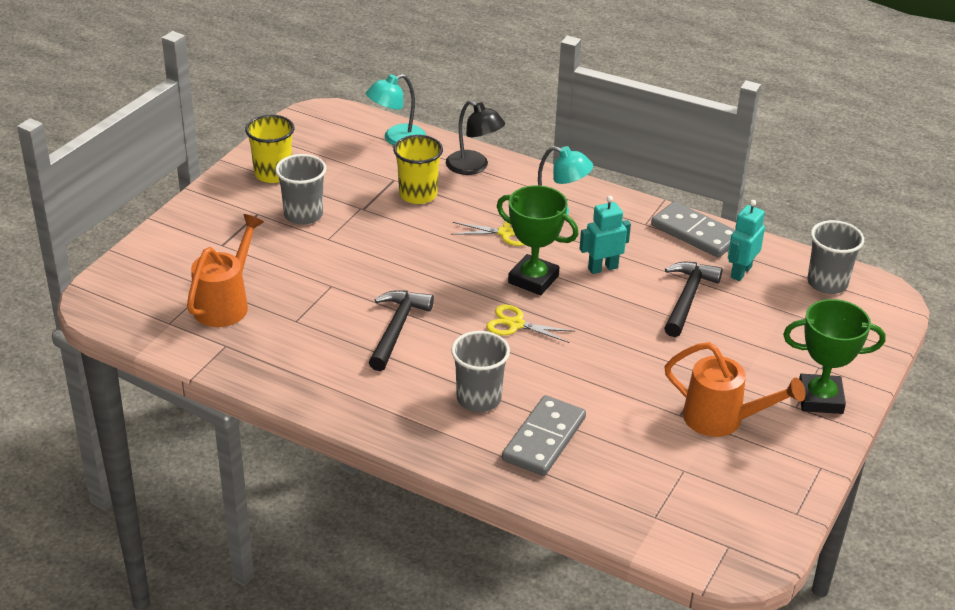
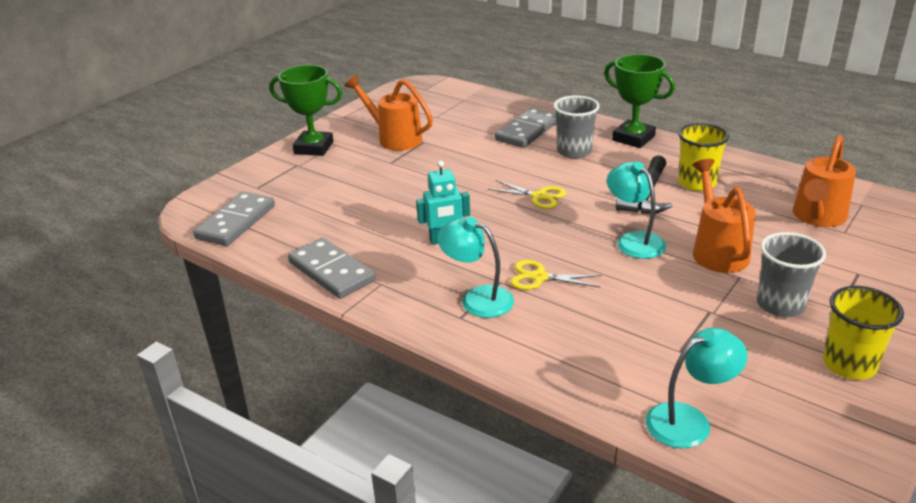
camera: 170 degrees left, 5 degrees down
yellow cup [393,135,443,204] -> yellow cup moved to [678,123,729,191]
black lamp [446,100,505,175] -> none
green trophy [497,185,579,295] -> green trophy moved to [604,54,675,148]
black hammer [664,262,723,337] -> none
turquoise robot [728,200,765,281] -> none
grey cup [807,220,864,294] -> grey domino [193,192,275,246]
none -> turquoise lamp [607,162,666,259]
none -> orange watering can [692,159,756,273]

